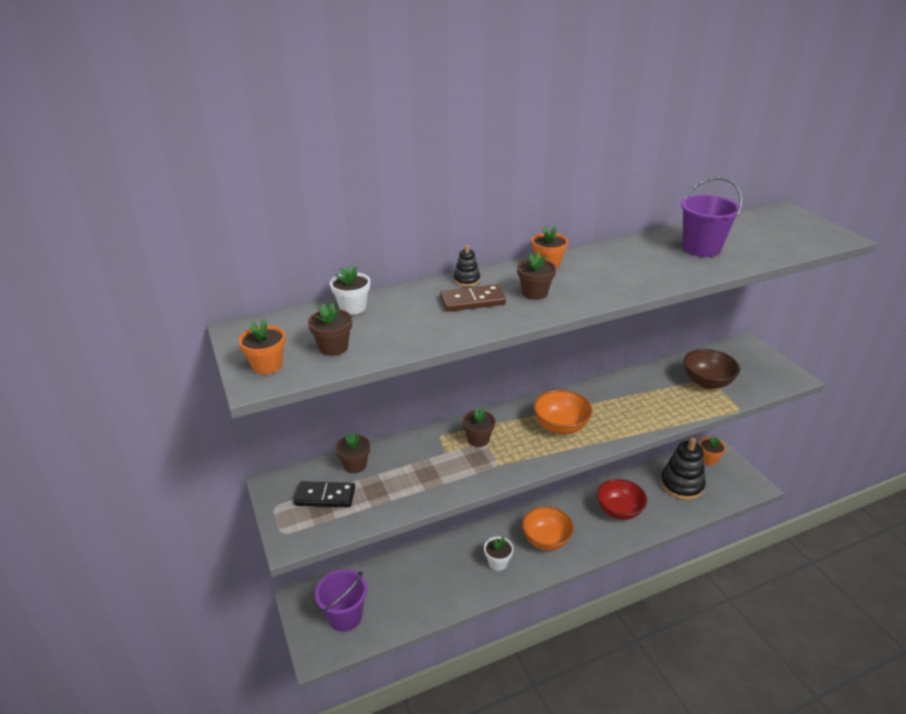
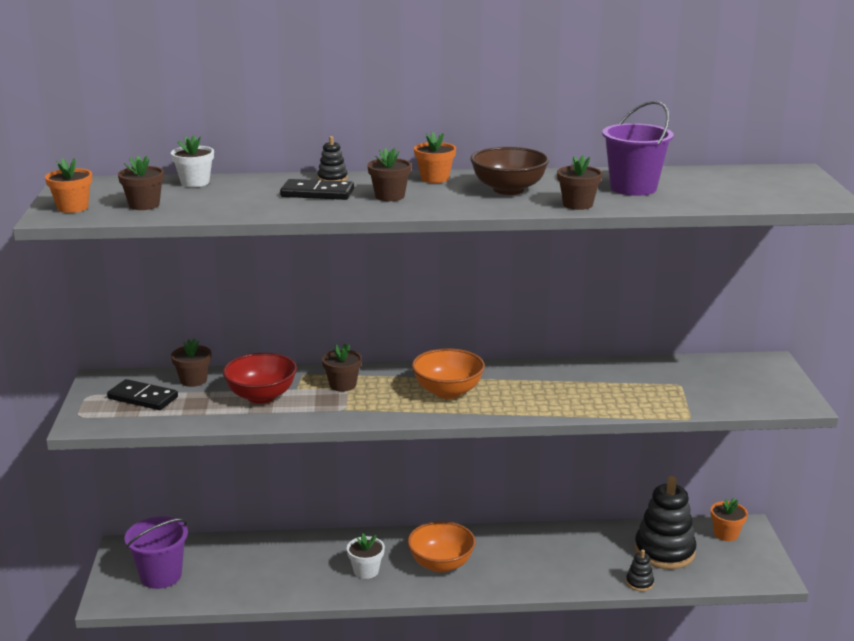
camera: 20 degrees right, 10 degrees down
brown domino [440,284,506,312] -> black domino [280,179,354,200]
red bowl [597,479,647,520] -> red bowl moved to [223,353,297,404]
brown bowl [684,349,740,389] -> brown bowl moved to [470,147,549,195]
none -> brown flower pot [557,155,603,210]
none -> black stacking toy [626,549,654,591]

